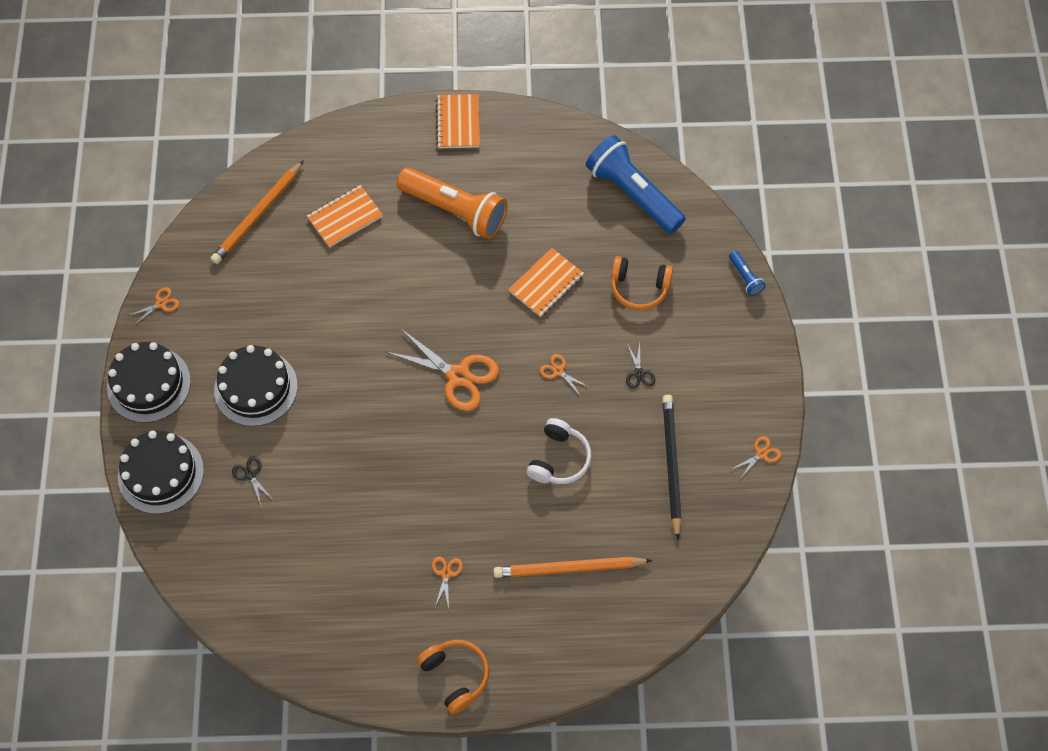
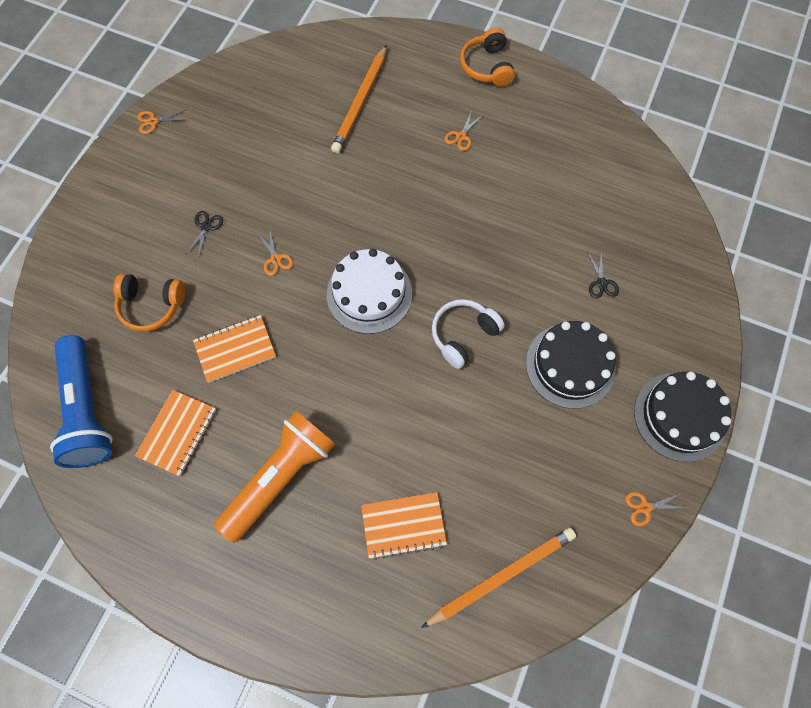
camera: 155 degrees left, 5 degrees up
black cake [118,431,204,514] -> none
orange scissors [386,329,499,411] -> white cake [327,249,412,334]
orange flashlight [397,167,508,239] -> orange flashlight turned 75 degrees clockwise [214,411,335,543]
orange notebook [436,94,480,148] -> orange notebook moved to [135,390,216,476]
orange pencil [493,557,652,578] -> orange pencil turned 90 degrees clockwise [331,45,387,153]
white headphones [526,418,592,484] -> white headphones moved to [432,299,505,369]
orange headphones [611,256,673,310] -> orange headphones turned 150 degrees clockwise [114,273,185,332]
black pencil [662,395,682,540] -> none
blue flashlight [729,251,766,296] -> none

